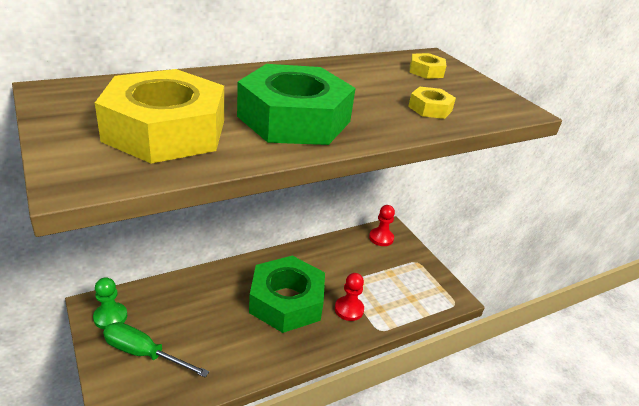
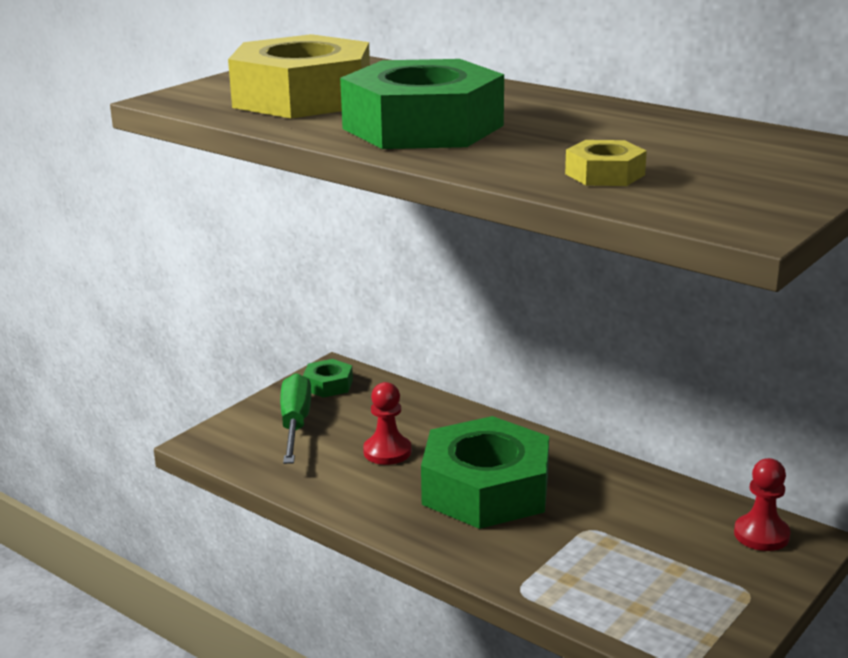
camera: 70 degrees right, 10 degrees down
green pawn [93,277,127,329] -> green nut [303,359,353,398]
red pawn [335,273,364,321] -> red pawn moved to [363,382,411,465]
yellow nut [410,53,446,79] -> none

